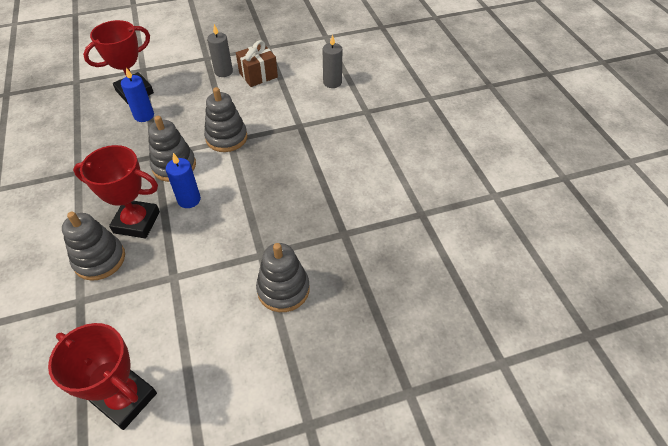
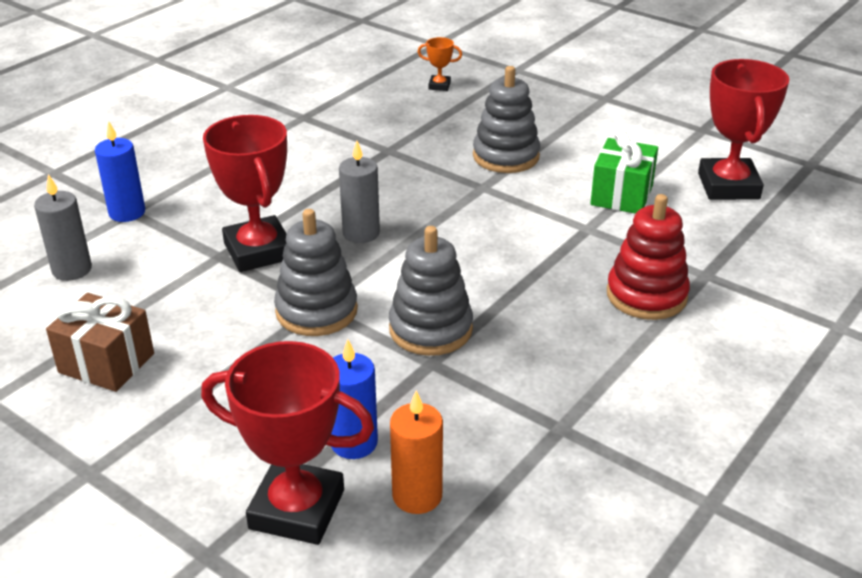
camera: 125 degrees left, 15 degrees down
grey stacking toy [62,211,125,281] -> red stacking toy [607,194,690,320]
red trophy [73,145,160,238] -> red trophy moved to [203,115,287,272]
blue candle [166,153,201,208] -> blue candle moved to [95,121,145,222]
grey candle [207,24,233,77] -> grey candle moved to [339,141,380,243]
none -> orange candle [390,390,443,514]
none -> orange trophy [418,37,462,91]
none -> green gift [590,130,658,214]

